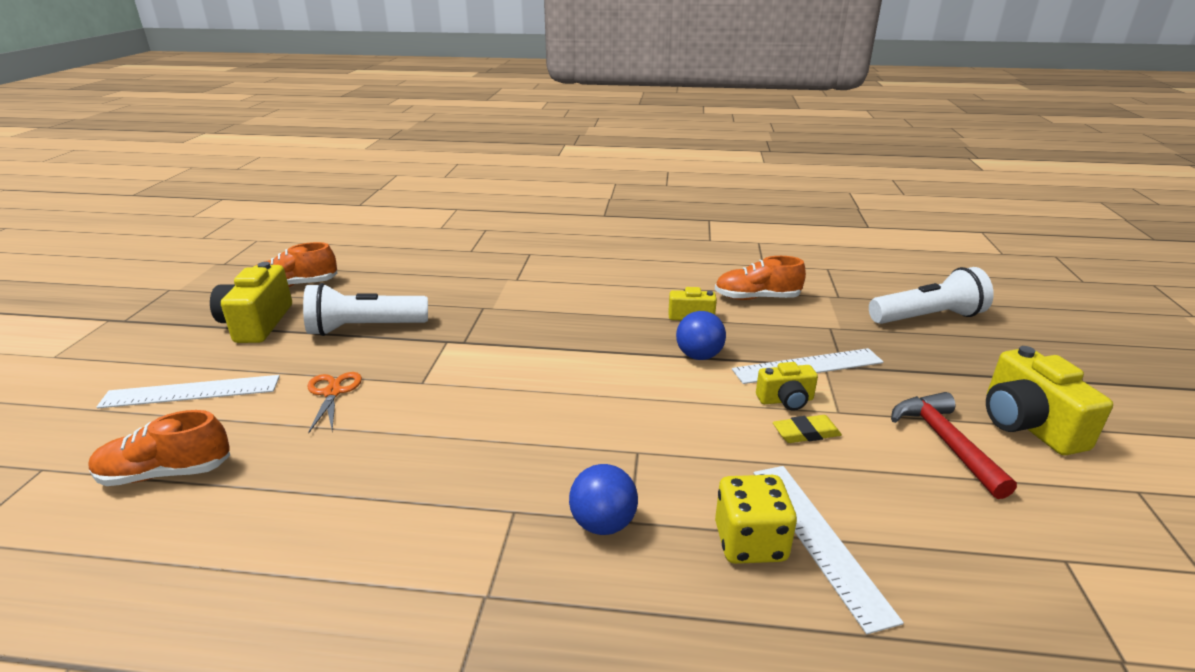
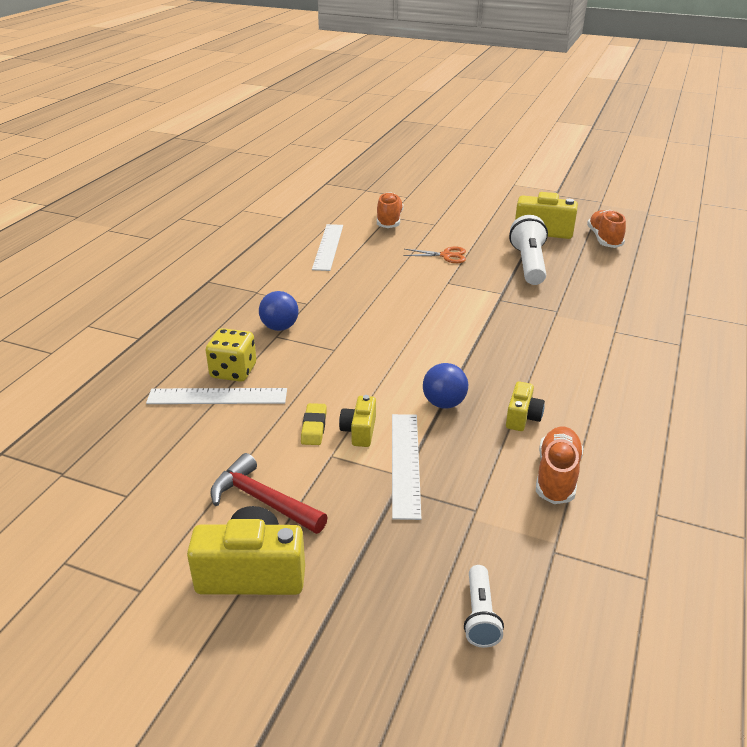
camera: 105 degrees right, 5 degrees up
white ruler [96,375,280,408] -> white ruler moved to [312,224,343,271]
white flashlight [869,267,994,324] -> white flashlight [464,565,504,648], size x0.55
red hammer [891,392,1017,499] -> red hammer turned 150 degrees counterclockwise [210,453,328,534]

